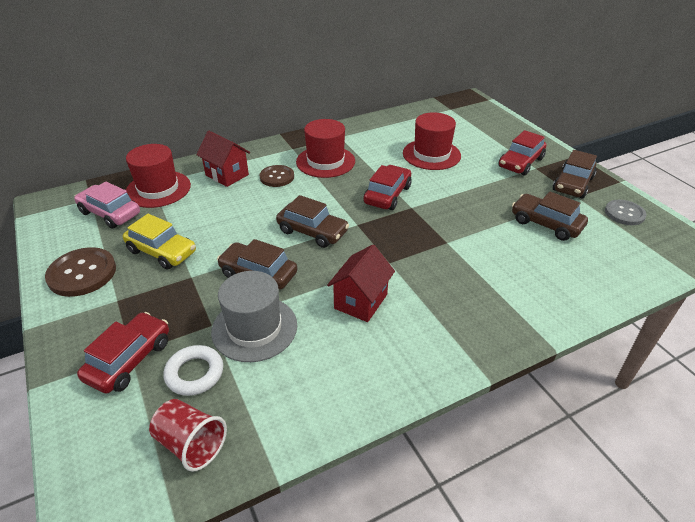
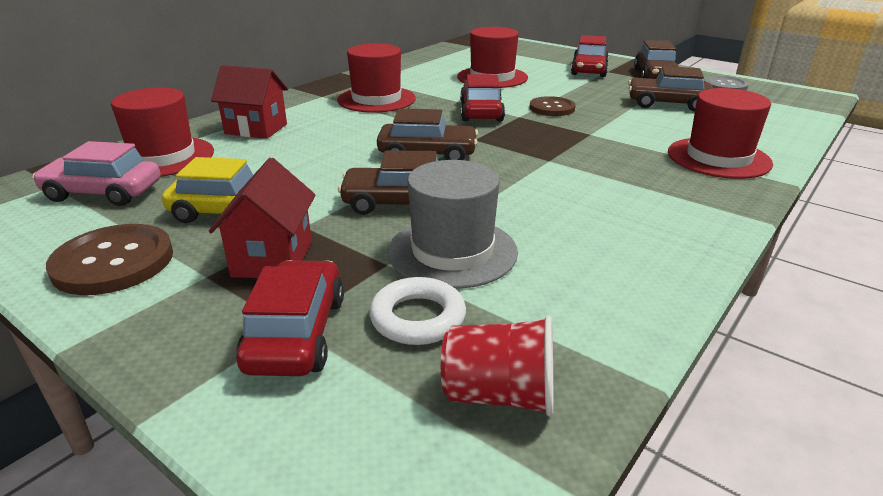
camera: 25 degrees left, 10 degrees down
brown button [259,165,294,187] -> brown button moved to [529,96,576,116]
red house [327,244,395,322] -> red house moved to [209,158,316,278]
none -> red hat [668,88,773,179]

